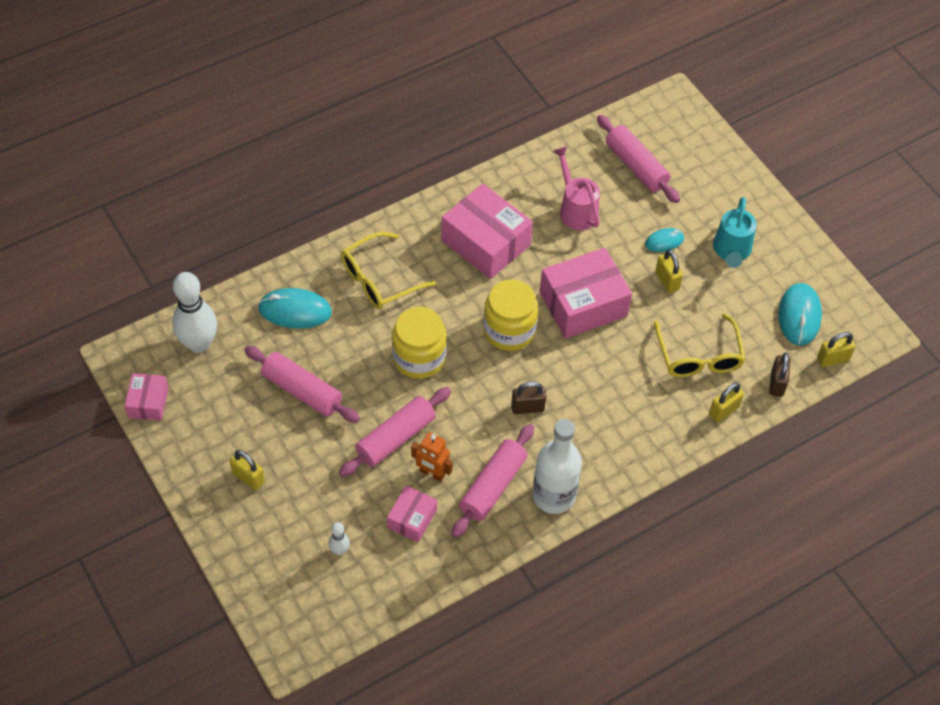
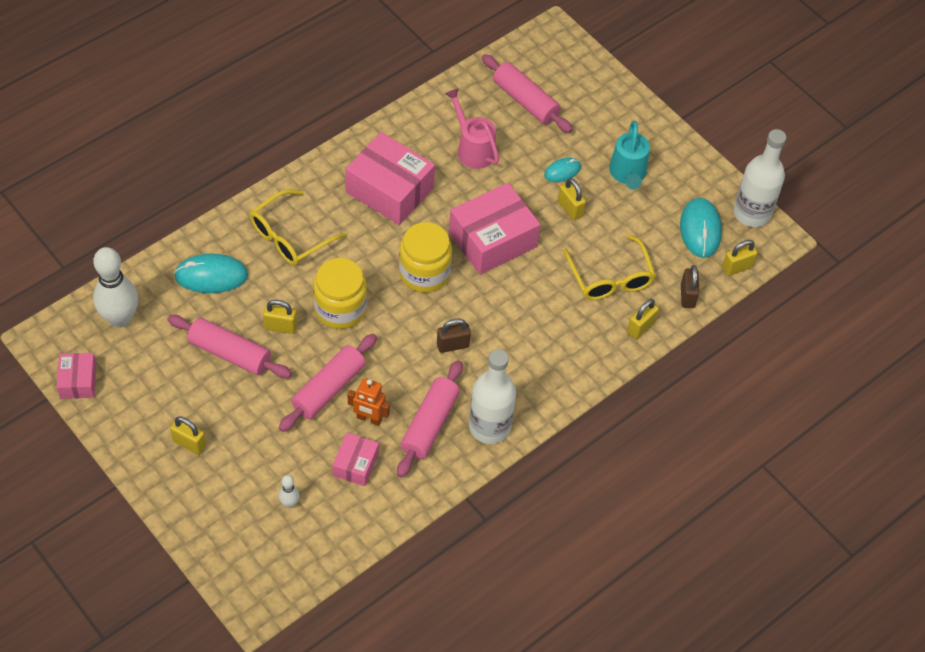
camera: 10 degrees left, 0 degrees up
none -> yellow padlock [263,300,297,334]
none -> white bottle [733,129,786,227]

